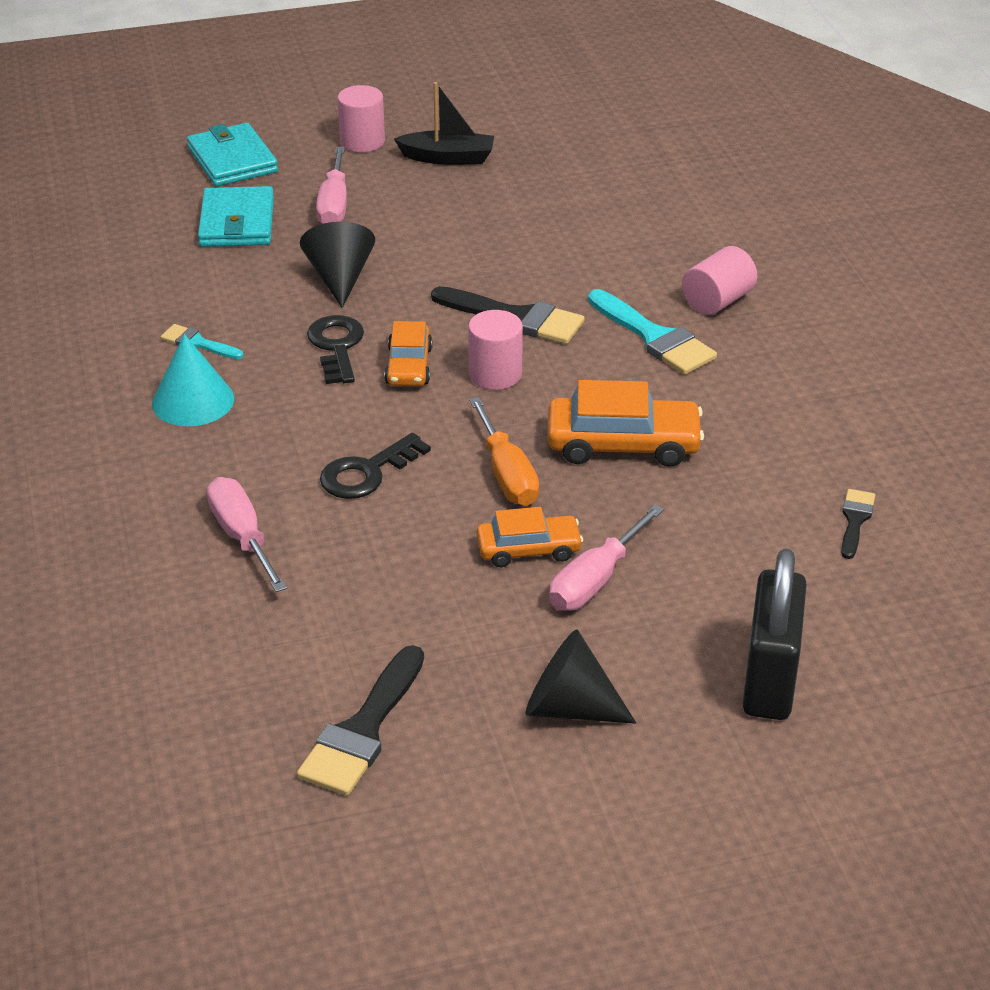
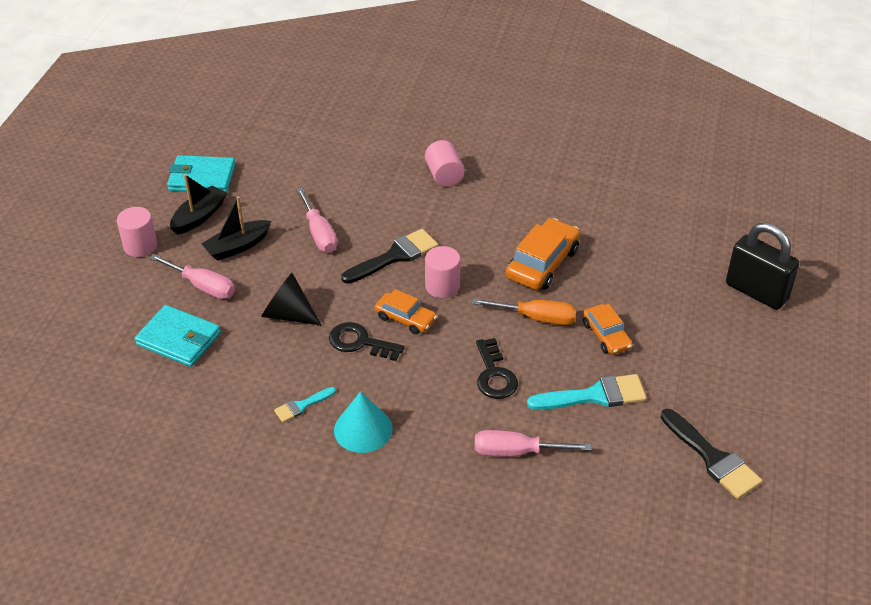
camera: 60 degrees left, 5 degrees up
turquoise wallet [187,123,278,186] -> turquoise wallet moved to [167,155,235,193]
orange car [476,507,583,567] -> orange car turned 135 degrees clockwise [583,304,633,355]
black cone [525,629,636,724] -> none
pink screwdriver [549,504,664,611] -> pink screwdriver moved to [296,188,337,252]
turquoise brush [588,289,717,375] -> turquoise brush moved to [527,374,646,410]
black brush [841,489,875,559] -> none
none -> black boat [201,196,271,261]

